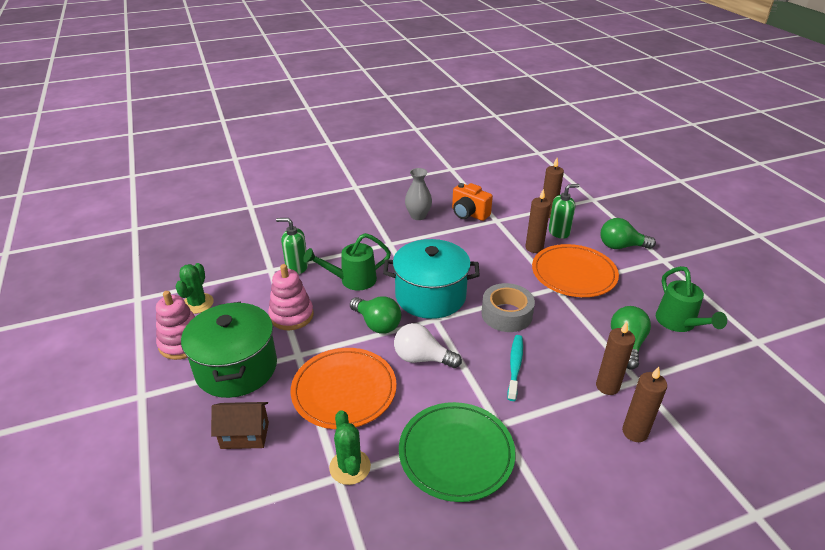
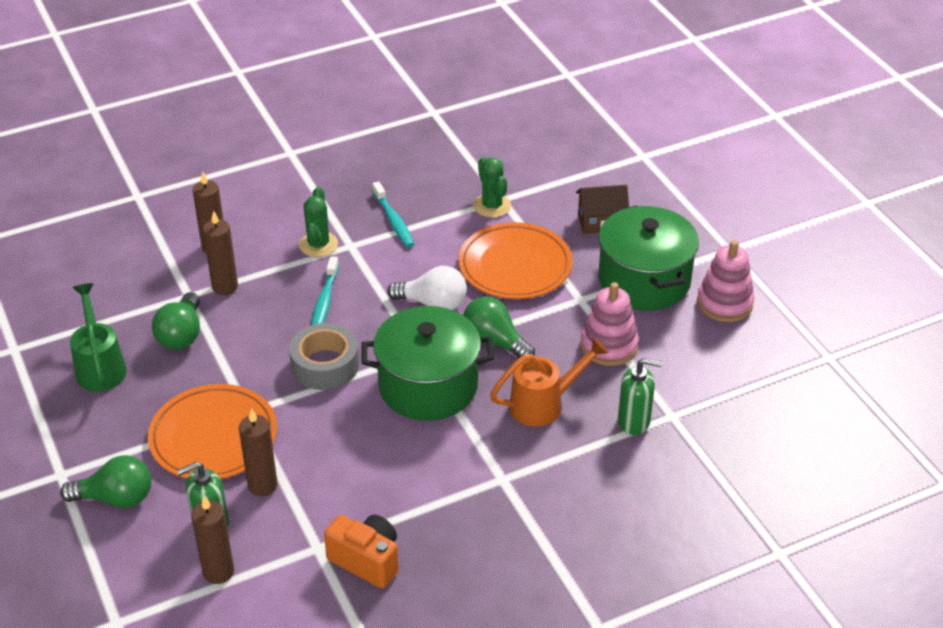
camera: 175 degrees right, 5 degrees up
green cactus [176,263,214,314] -> green cactus moved to [299,187,338,257]
green watering can [303,233,391,291] -> orange watering can [490,337,609,427]
turquoise pot [383,239,480,319] -> green pot [361,306,494,421]
green plate [399,402,516,502] -> turquoise toothbrush [372,181,414,247]
grey vase [405,168,432,220] -> none

